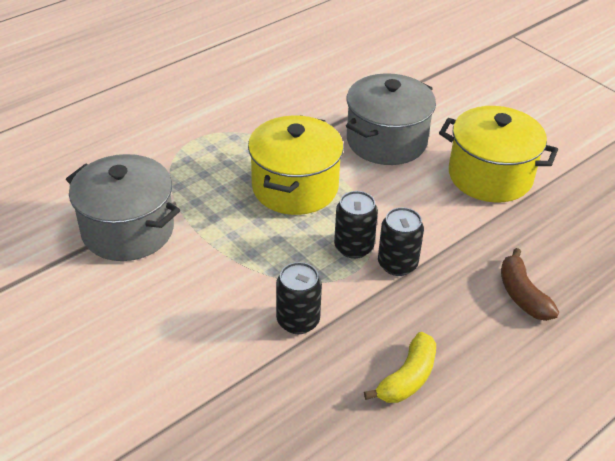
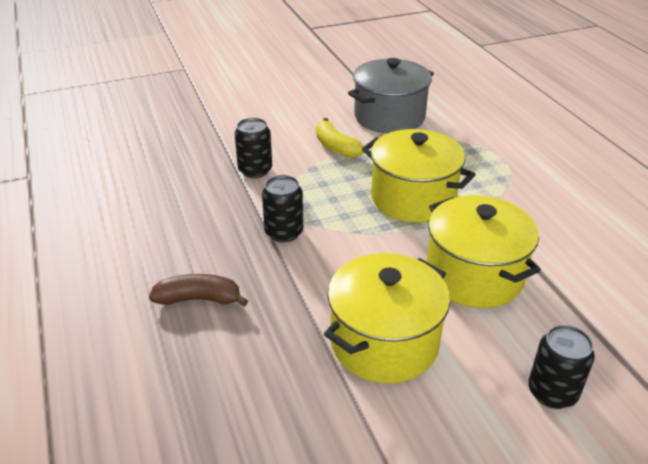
camera: 110 degrees right, 5 degrees down
black can [334,191,378,259] -> black can moved to [528,325,595,409]
grey pot [346,73,436,165] -> yellow pot [427,195,541,308]
yellow banana [364,332,436,403] -> yellow banana moved to [316,118,364,158]

